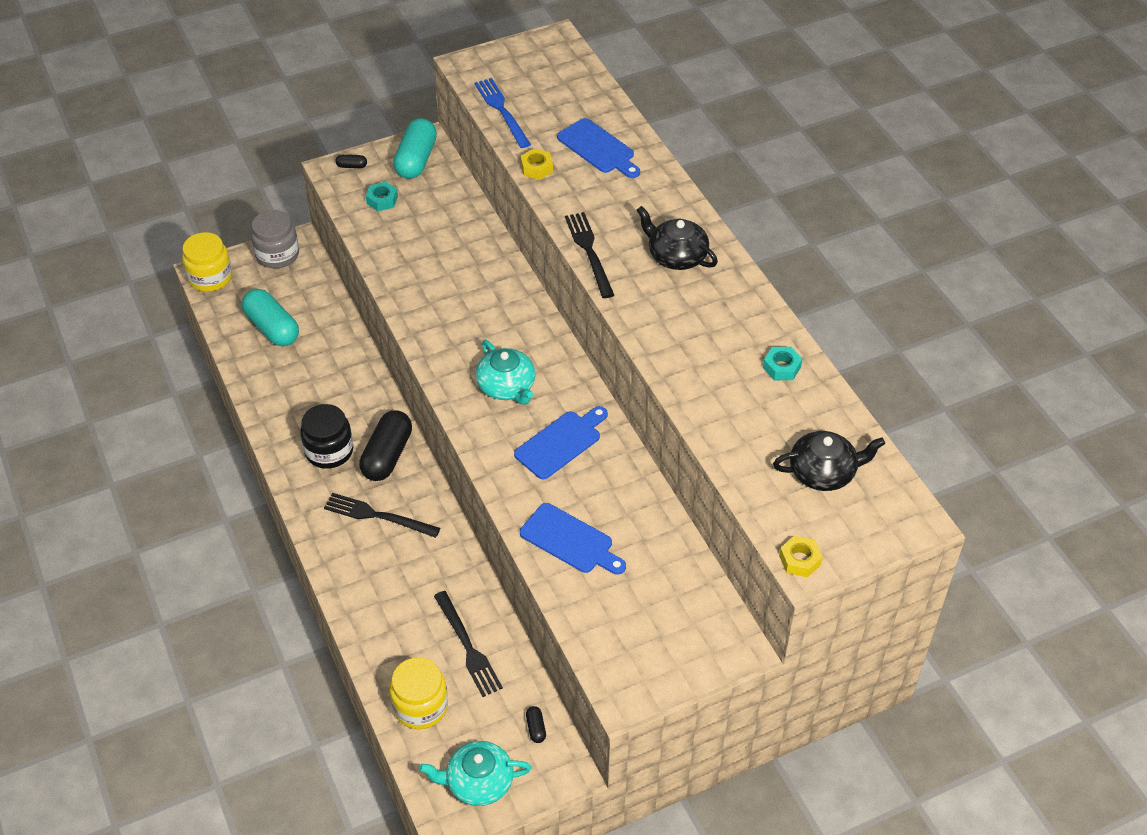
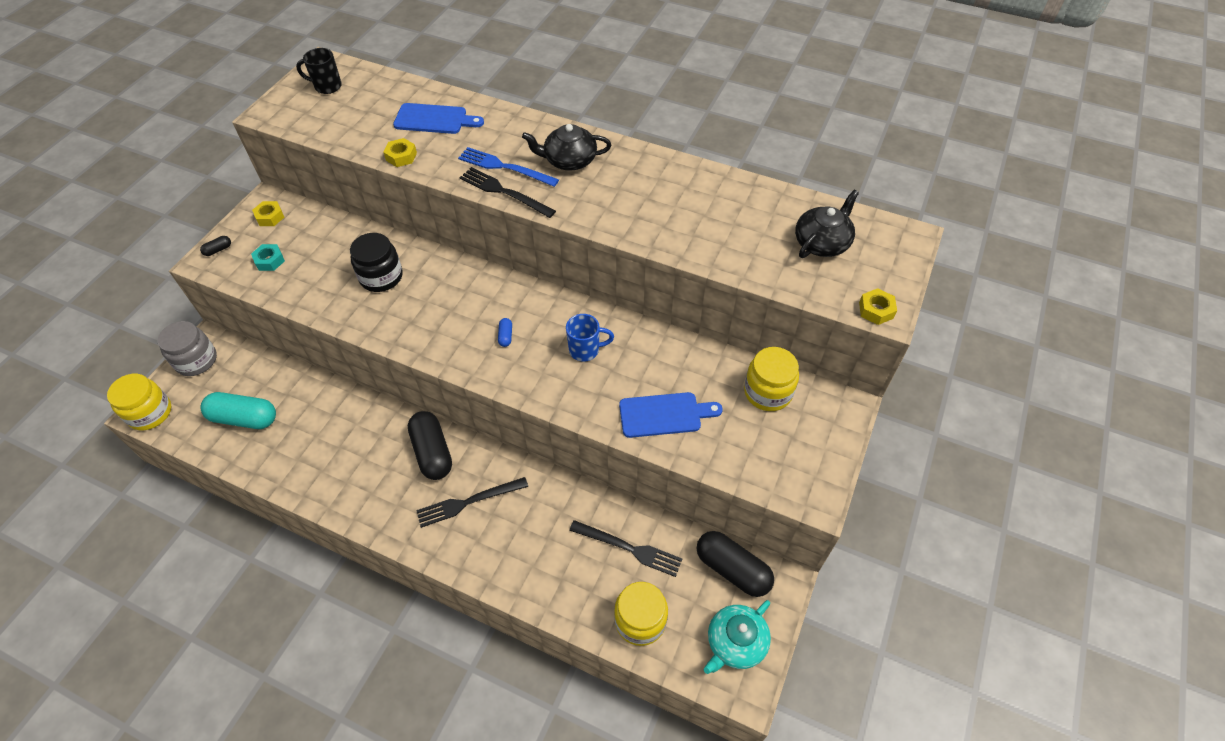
camera: 40 degrees left, 5 degrees up
black jar [300,404,353,469] -> black jar moved to [350,233,403,292]
turquoise capsule [393,118,437,179] -> yellow nut [252,201,285,226]
blue fork [474,78,531,148] -> blue fork moved to [458,147,559,187]
turquoise teapot [476,340,535,405] -> blue capsule [498,318,512,347]
blue cutting board [514,406,608,479] -> blue mug [566,314,614,362]
black capsule [526,706,546,743] -> black capsule [697,531,774,597], size x2.40
turquoise nut [763,347,802,380] -> none
none -> black mug [296,48,342,94]
none -> yellow jar [744,347,799,411]

